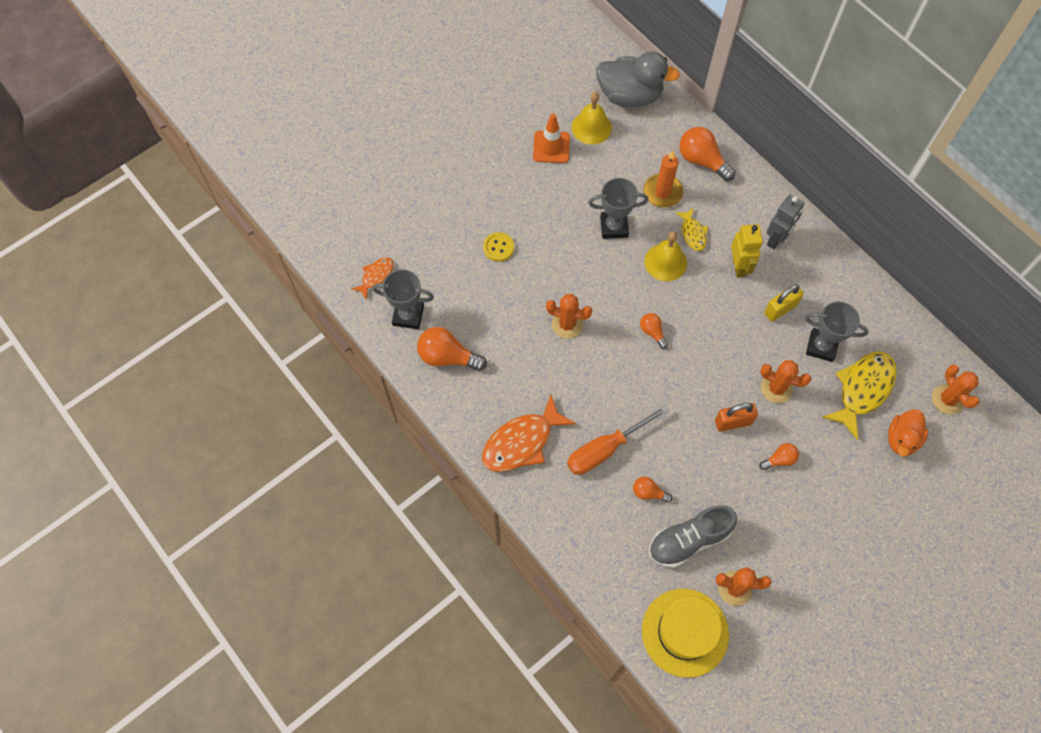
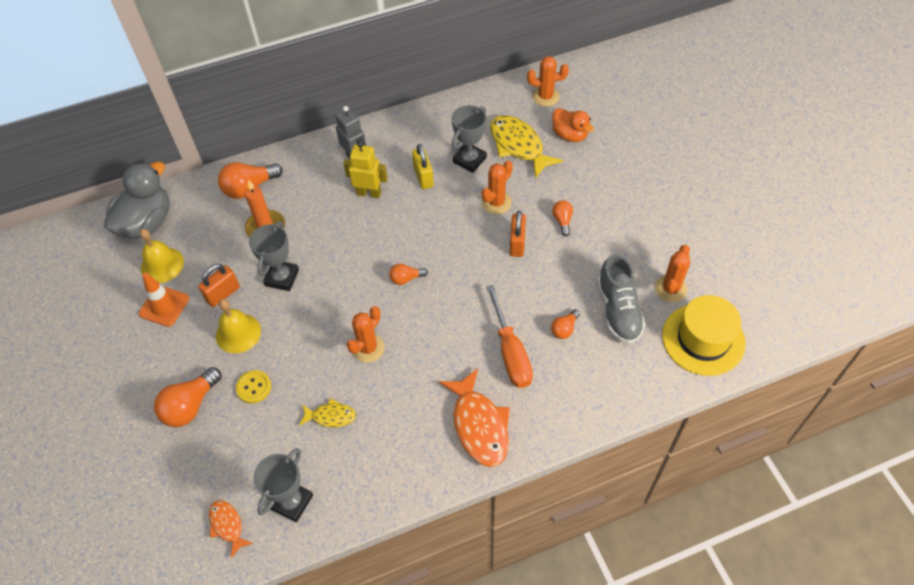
camera: 70 degrees left, 10 degrees down
orange light bulb [417,327,487,371] -> orange light bulb moved to [154,367,222,427]
yellow bell [644,231,687,281] -> yellow bell moved to [216,299,261,353]
yellow fish [675,208,708,251] -> yellow fish moved to [299,398,356,427]
none -> orange padlock [198,264,240,307]

